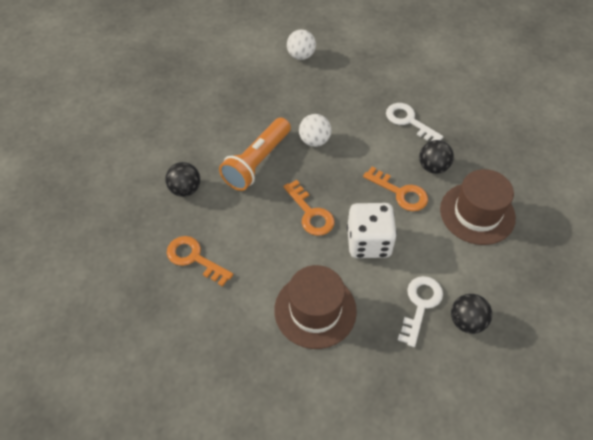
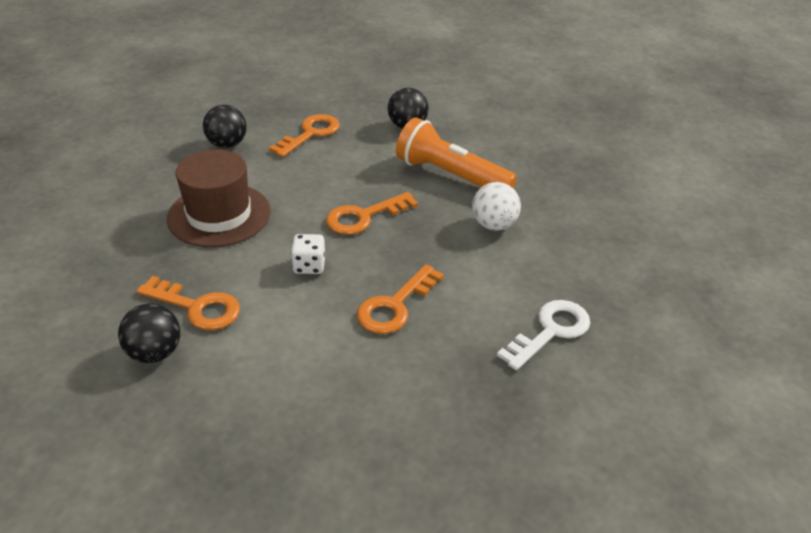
camera: 90 degrees right, 15 degrees down
white ball [287,29,316,60] -> none
white dice [347,203,397,258] -> white dice [291,234,325,274], size x0.51
white key [398,276,443,347] -> orange key [137,276,240,330]
black ball [419,140,454,174] -> black ball moved to [203,105,247,148]
brown hat [440,169,516,245] -> none

